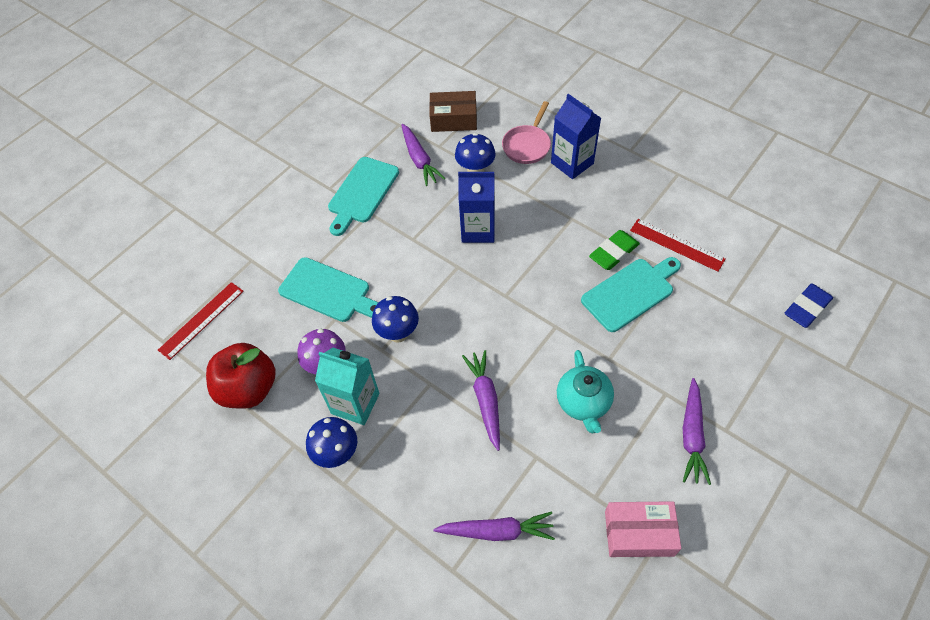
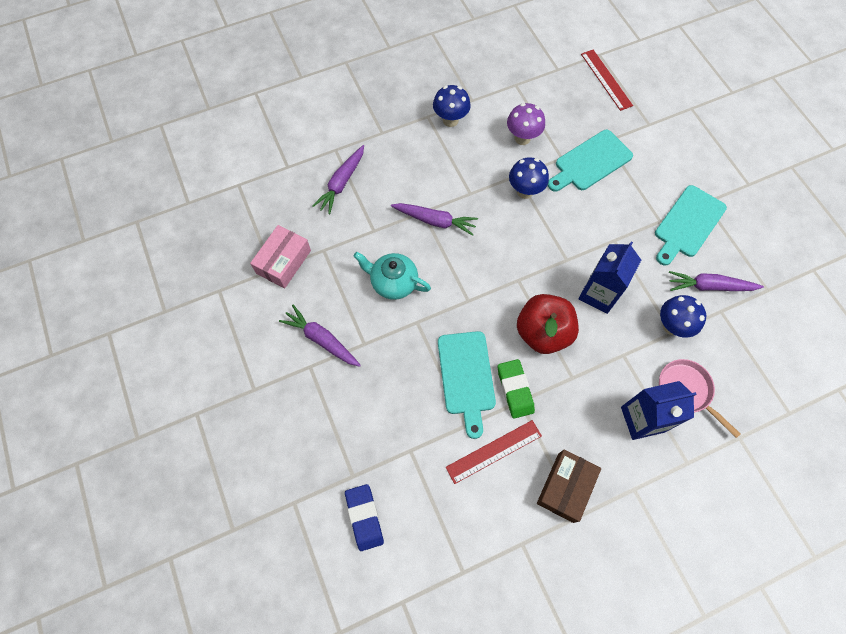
camera: 115 degrees right, 10 degrees up
red apple [206,343,276,409] -> red apple moved to [517,294,579,354]
turquoise carton [315,347,380,425] -> none
turquoise cutting board [328,157,399,236] -> turquoise cutting board turned 105 degrees counterclockwise [655,185,727,266]
brown box [429,91,477,132] -> brown box moved to [537,450,601,523]

